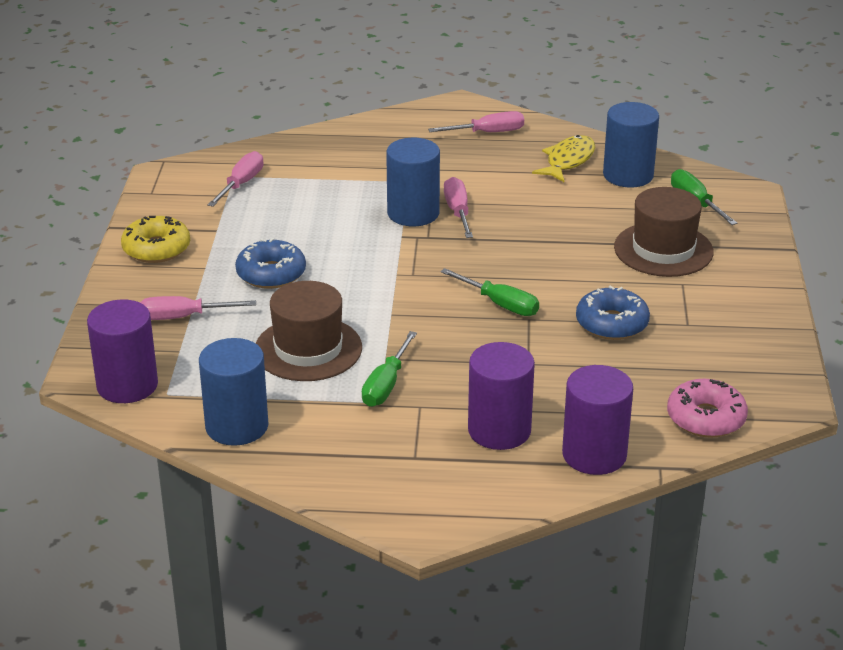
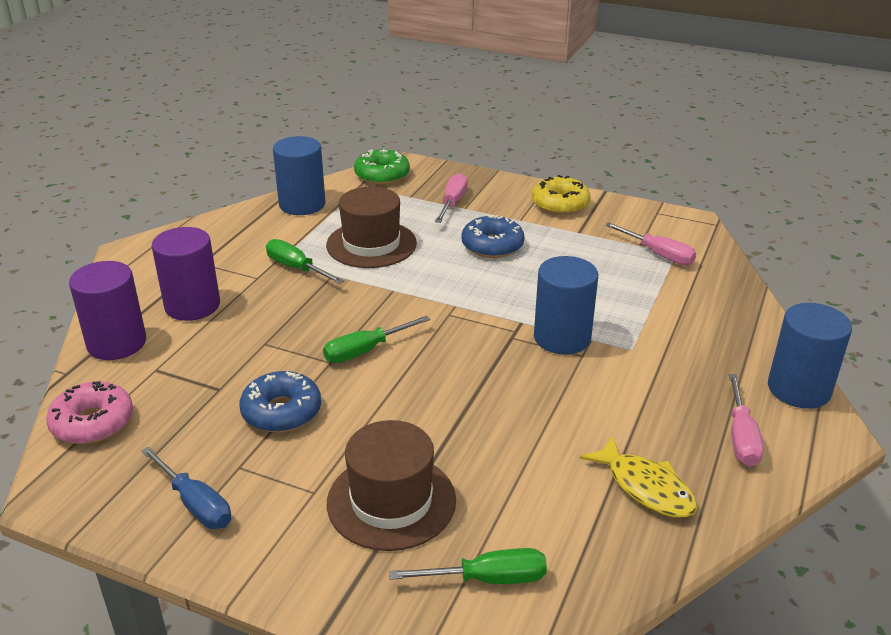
camera: 110 degrees right, 0 degrees up
purple cylinder [87,299,158,403] -> green donut [354,149,410,185]
pink screwdriver [444,177,473,238] -> none
blue cylinder [603,102,659,188] -> blue cylinder moved to [768,303,852,409]
none -> blue screwdriver [141,446,231,529]

